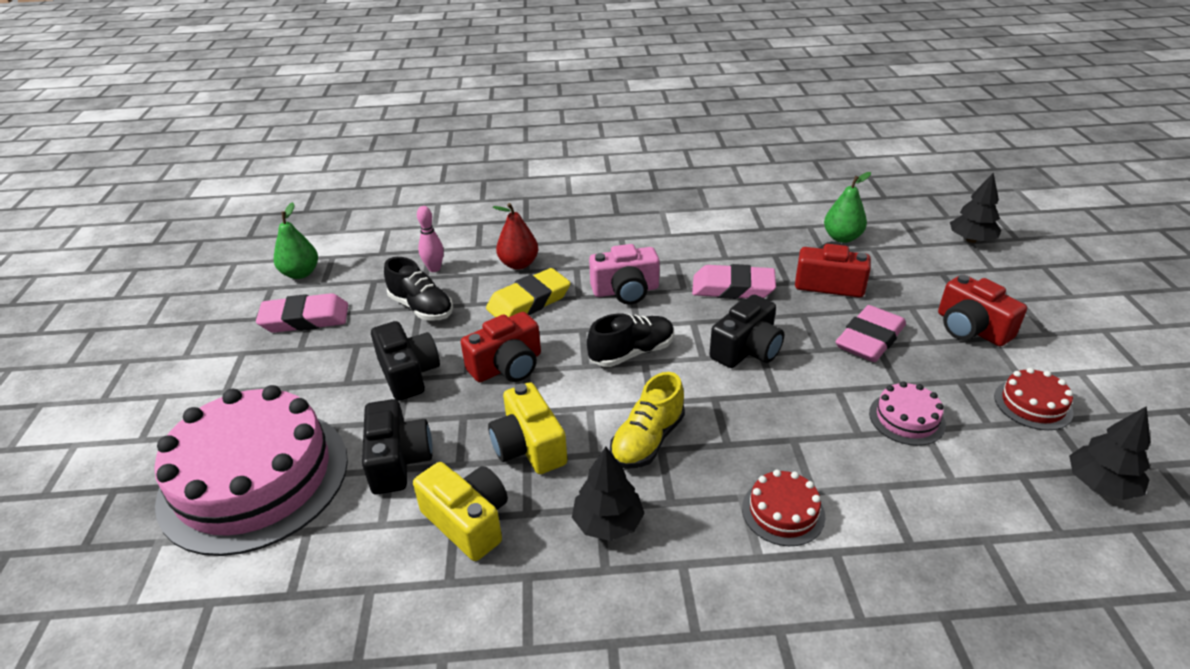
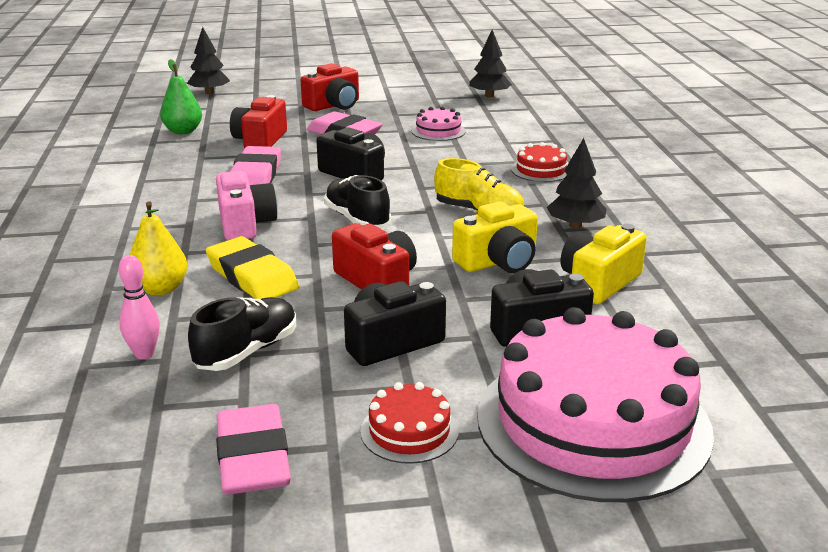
camera: 95 degrees left, 10 degrees down
green pear [274,202,318,279] -> none
red pear [493,203,538,270] -> yellow pear [130,201,188,296]
red cake [994,368,1074,430] -> red cake moved to [361,382,459,464]

